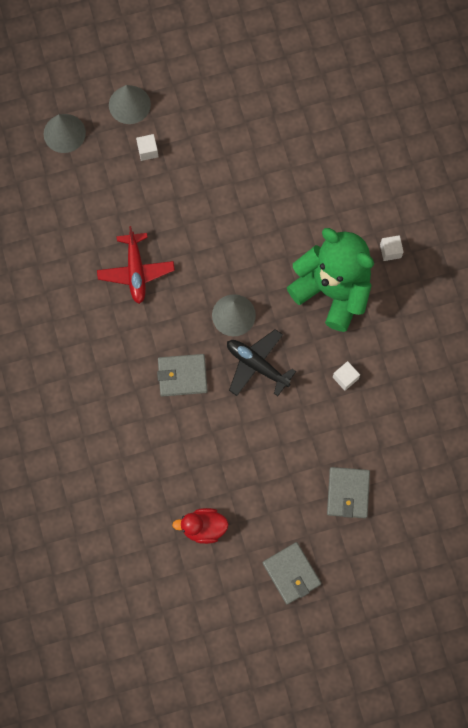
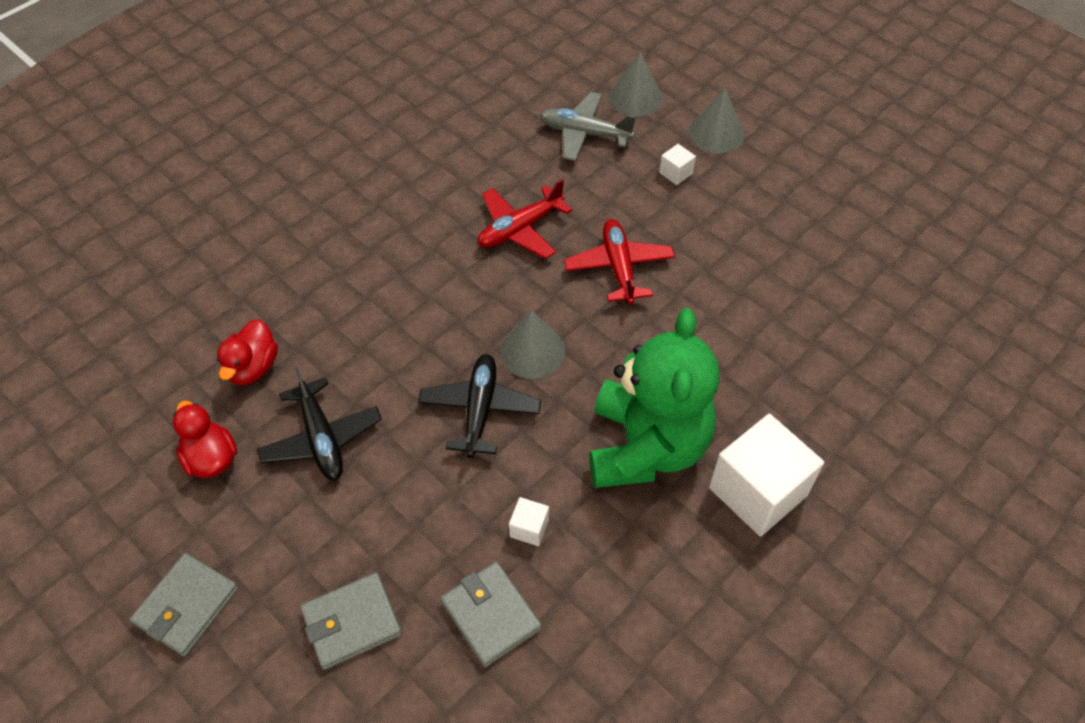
camera: 60 degrees right, 20 degrees down
grey wallet [157,354,208,397] -> grey wallet moved to [441,562,542,667]
white cube [380,235,403,261] -> white cube [709,414,824,536], size x2.33
none -> red duck [217,319,278,385]
none -> black plane [257,367,382,480]
none -> grey plane [540,92,636,161]
none -> red plane [564,219,675,304]

